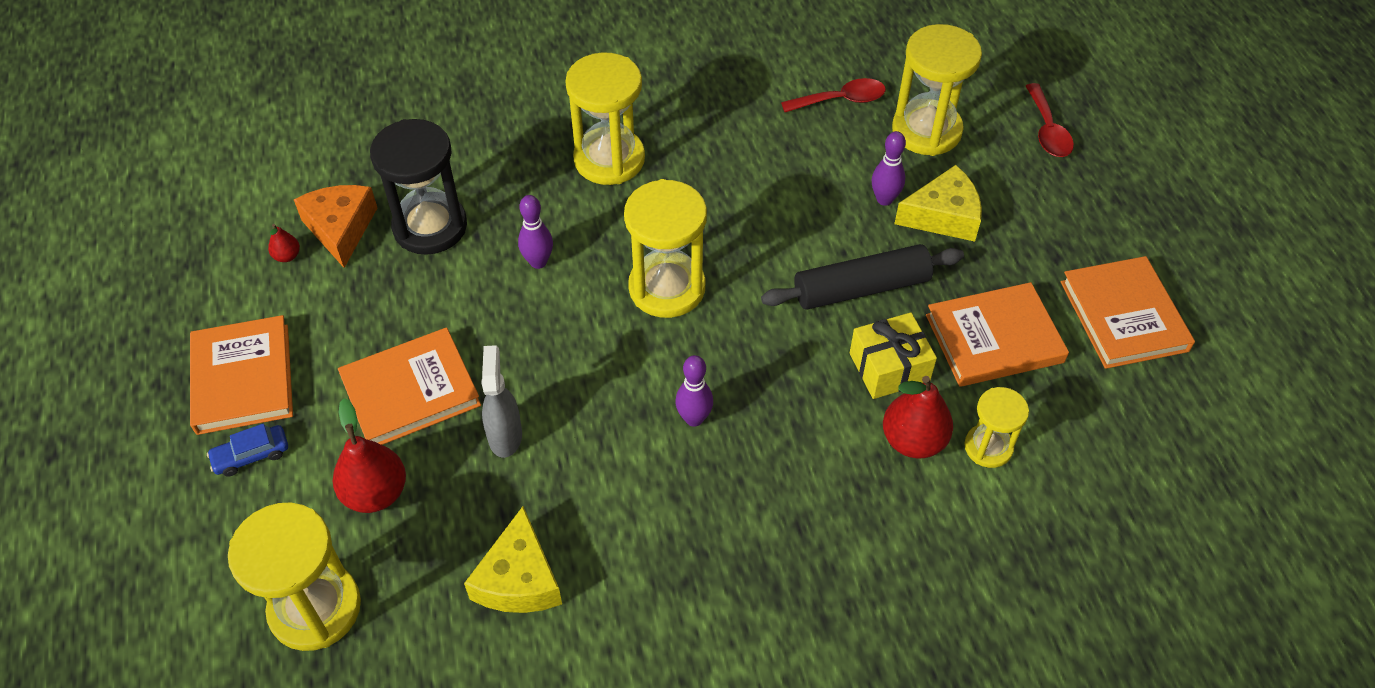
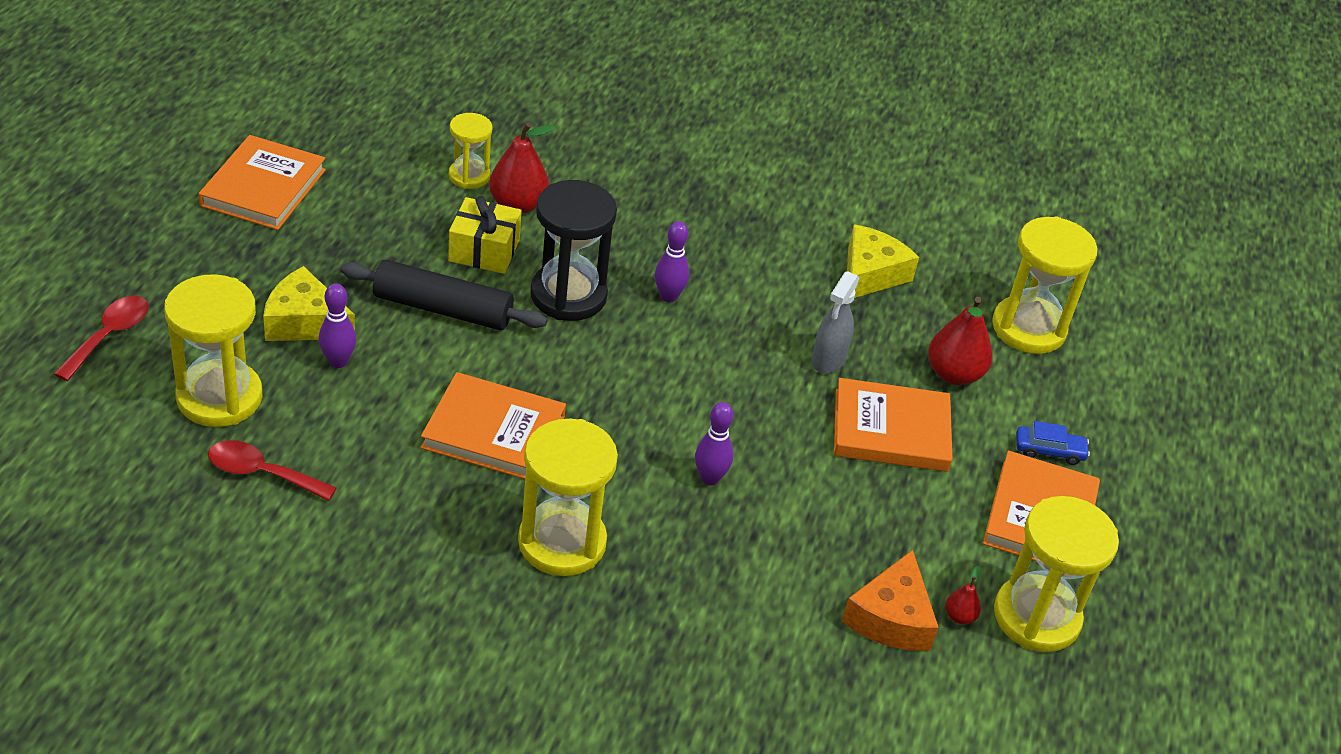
camera: 155 degrees left, 10 degrees down
black hourglass [370,119,467,255] -> black hourglass moved to [530,180,617,321]
yellow hourglass [624,179,707,318] -> yellow hourglass moved to [994,496,1119,652]
orange book [926,282,1069,387] -> orange book moved to [421,372,566,479]

